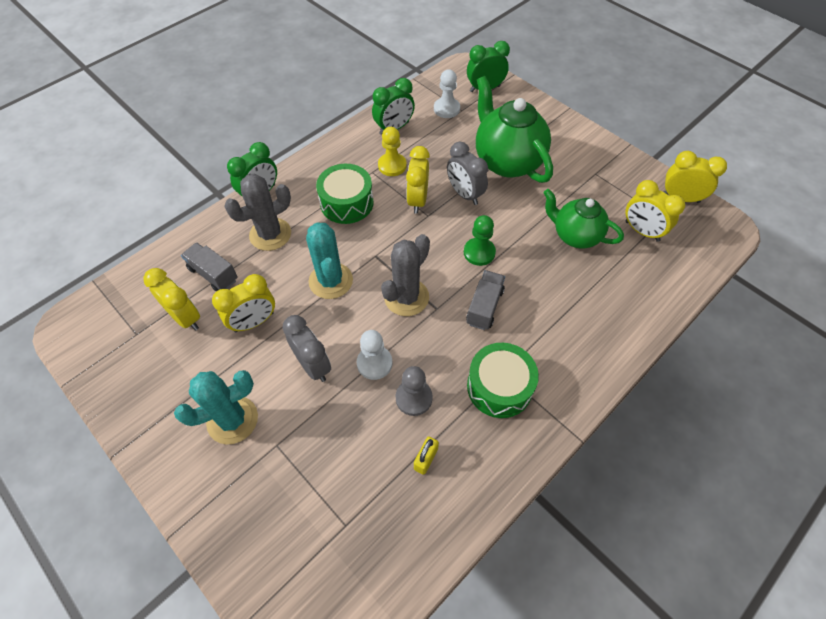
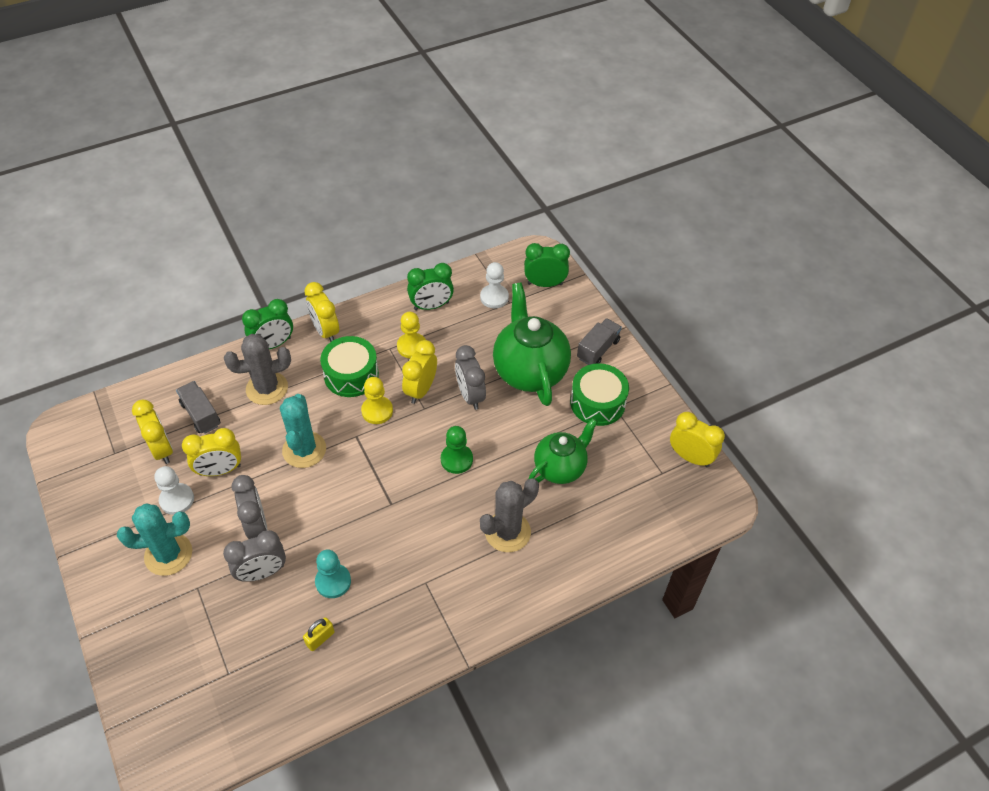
camera: 15 degrees right, 5 degrees down
white pawn [357,330,393,380] -> white pawn moved to [154,466,194,515]
grey cactus [381,234,430,316] -> grey cactus moved to [480,478,539,552]
grey pawn [396,366,433,416] -> turquoise pawn [315,550,351,598]
grey truck [466,270,505,330] -> grey truck moved to [577,318,622,365]
green drum [467,343,539,418] -> green drum moved to [570,363,629,426]
green teapot [543,189,624,248] -> green teapot turned 90 degrees clockwise [528,418,598,484]
yellow clock [625,180,685,242] -> yellow clock moved to [304,282,339,342]
none -> grey clock [223,530,286,582]
none -> yellow pawn [361,377,393,424]

